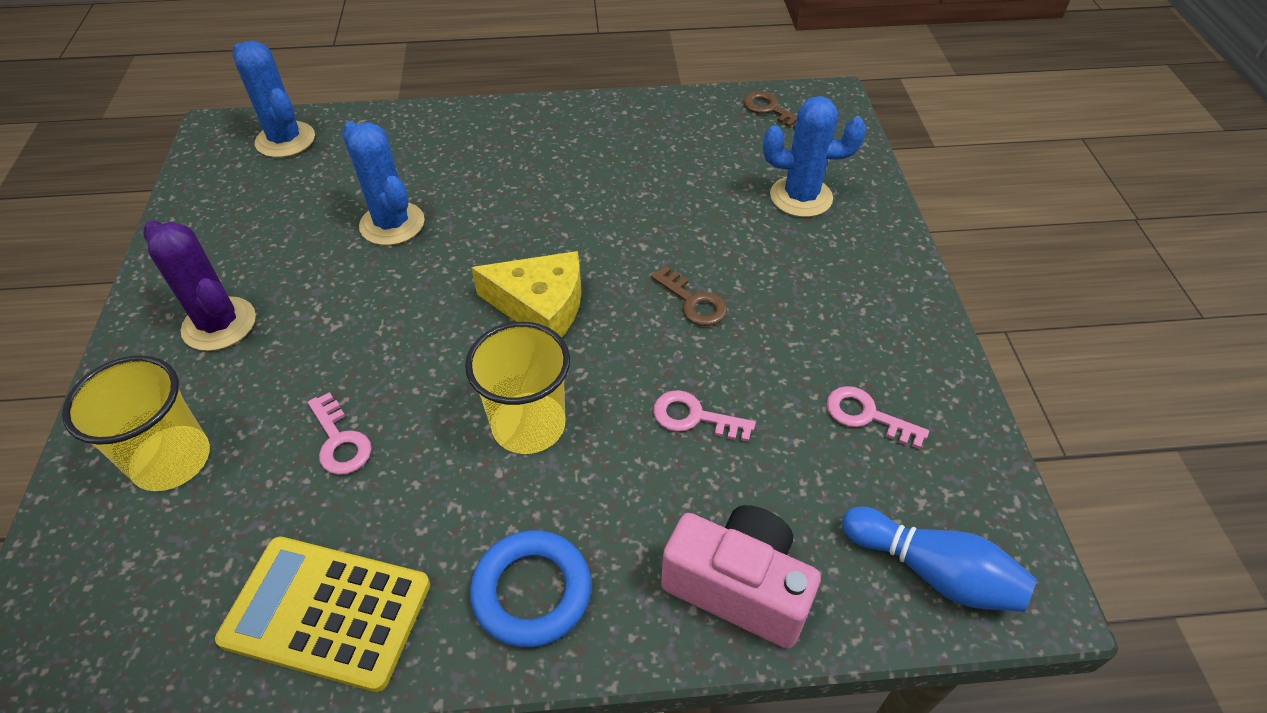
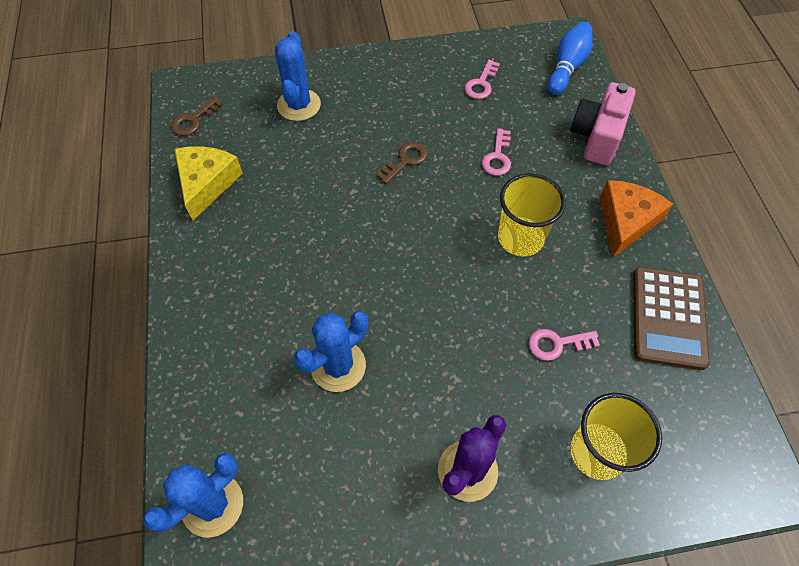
camera: 95 degrees left, 10 degrees up
yellow calculator [215,537,430,692] -> brown calculator [633,267,710,370]
pink key [308,392,372,475] -> pink key turned 150 degrees counterclockwise [528,329,600,361]
blue ring [470,530,591,648] -> orange cheese [600,180,673,258]
yellow cheese [471,251,581,338] -> yellow cheese moved to [175,146,243,221]

